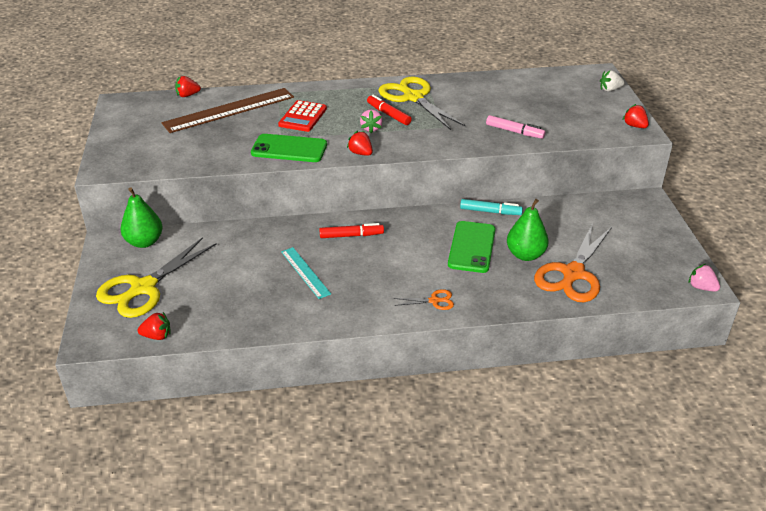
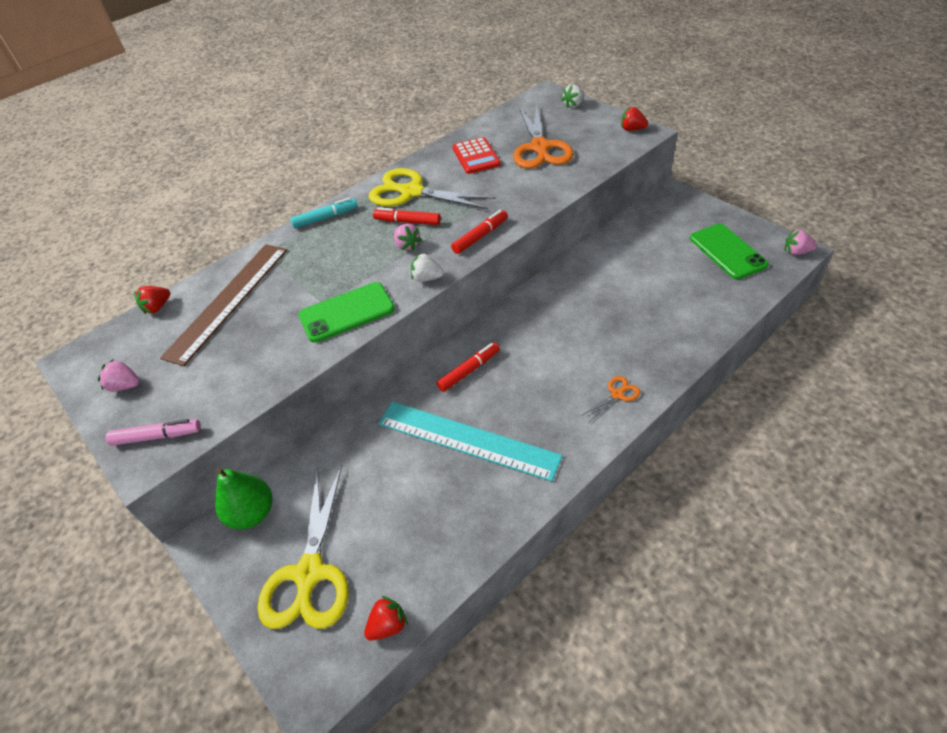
camera: 30 degrees left, 10 degrees up
red calculator [278,100,327,132] -> red calculator moved to [453,137,501,174]
turquoise ruler [281,247,331,299] -> turquoise ruler [378,402,562,482], size x1.85
red strawberry [347,131,373,156] -> white strawberry [411,253,444,282]
green phone [448,221,496,273] -> green phone moved to [690,224,769,279]
turquoise marker [460,199,523,215] -> turquoise marker moved to [290,197,357,228]
pink marker [486,115,546,139] -> pink marker moved to [106,419,201,446]
green pear [507,199,549,261] -> none
orange scissors [534,223,612,302] -> orange scissors moved to [513,104,574,169]
none -> pink strawberry [98,359,140,392]
none -> red marker [451,210,508,254]

